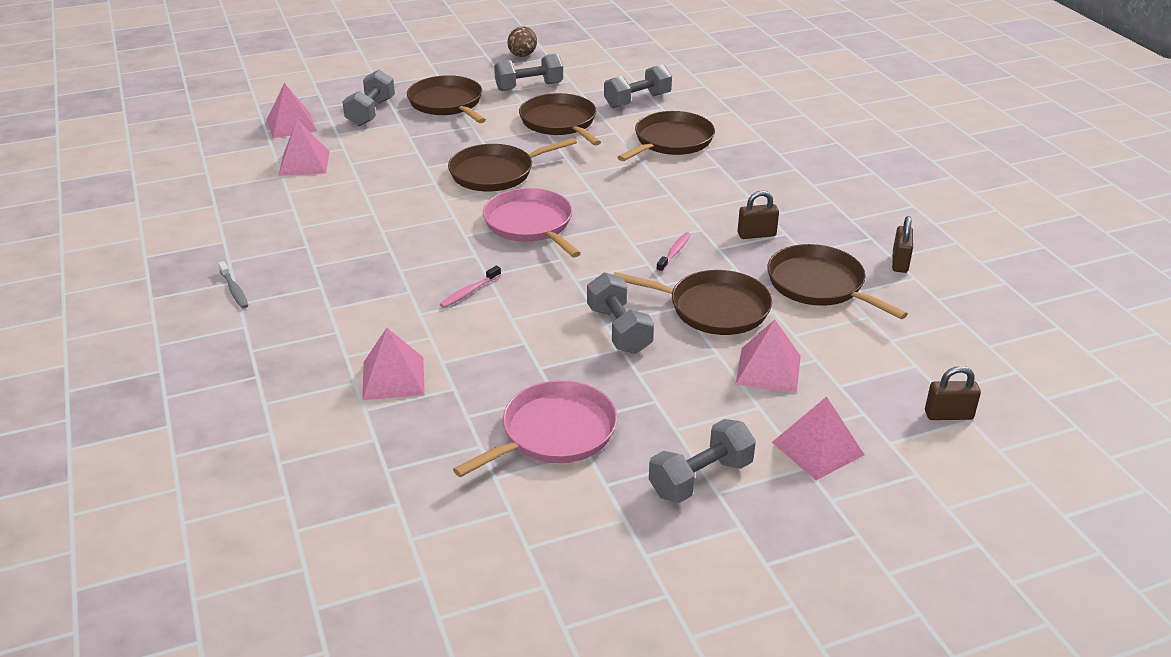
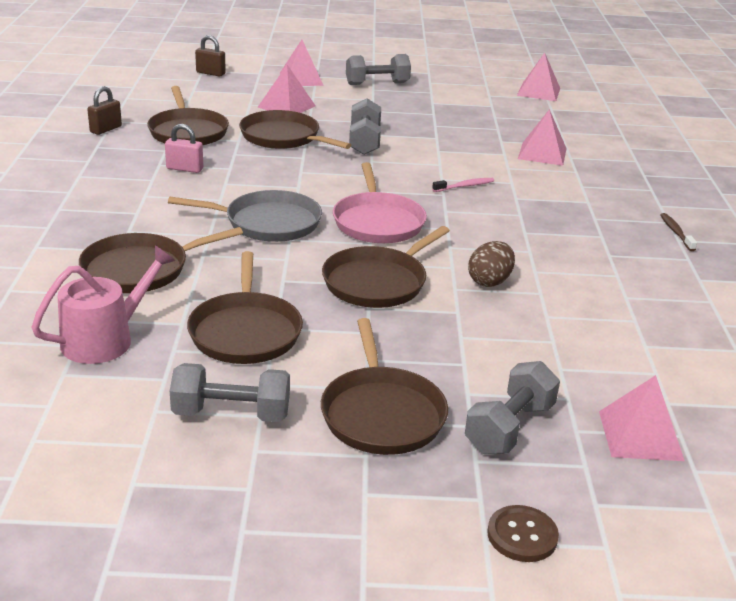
camera: 160 degrees left, 5 degrees down
grey toothbrush [218,261,248,309] -> brown toothbrush [660,213,697,251]
pink pyramid [279,120,330,176] -> pink pyramid moved to [517,53,560,101]
brown pan [448,138,577,192] -> brown pan turned 135 degrees clockwise [322,226,450,308]
pink pan [453,380,617,477] -> none
brown egg [508,26,537,57] -> brown egg moved to [468,241,515,287]
grey dumbbell [604,64,672,108] -> pink watering can [31,245,176,364]
pink toothbrush [656,232,691,273] -> none
brown padlock [738,190,779,239] -> pink padlock [165,124,203,173]
none -> grey pan [168,190,322,242]
none -> brown button [487,505,559,562]

